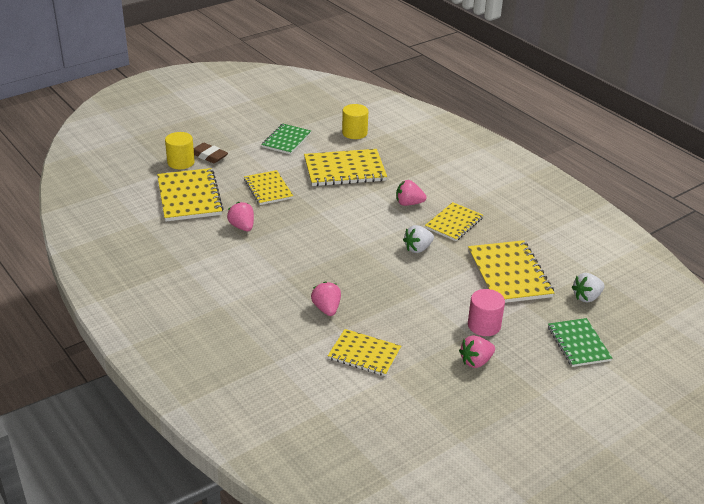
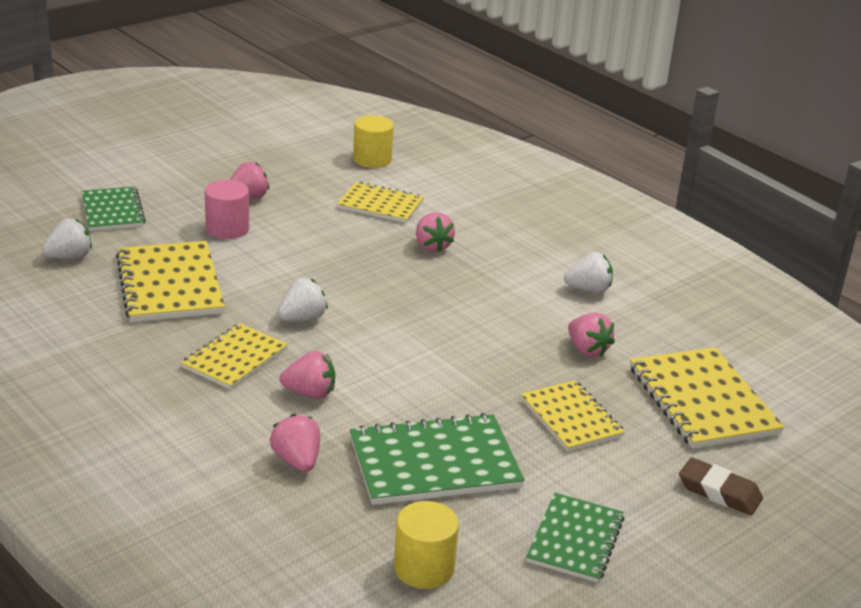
camera: 175 degrees right, 5 degrees down
yellow cylinder [165,132,195,169] -> yellow cylinder moved to [353,115,394,168]
yellow notebook [304,149,387,186] -> green notebook [350,413,525,505]
none -> pink strawberry [270,414,320,472]
none -> white strawberry [564,252,613,293]

